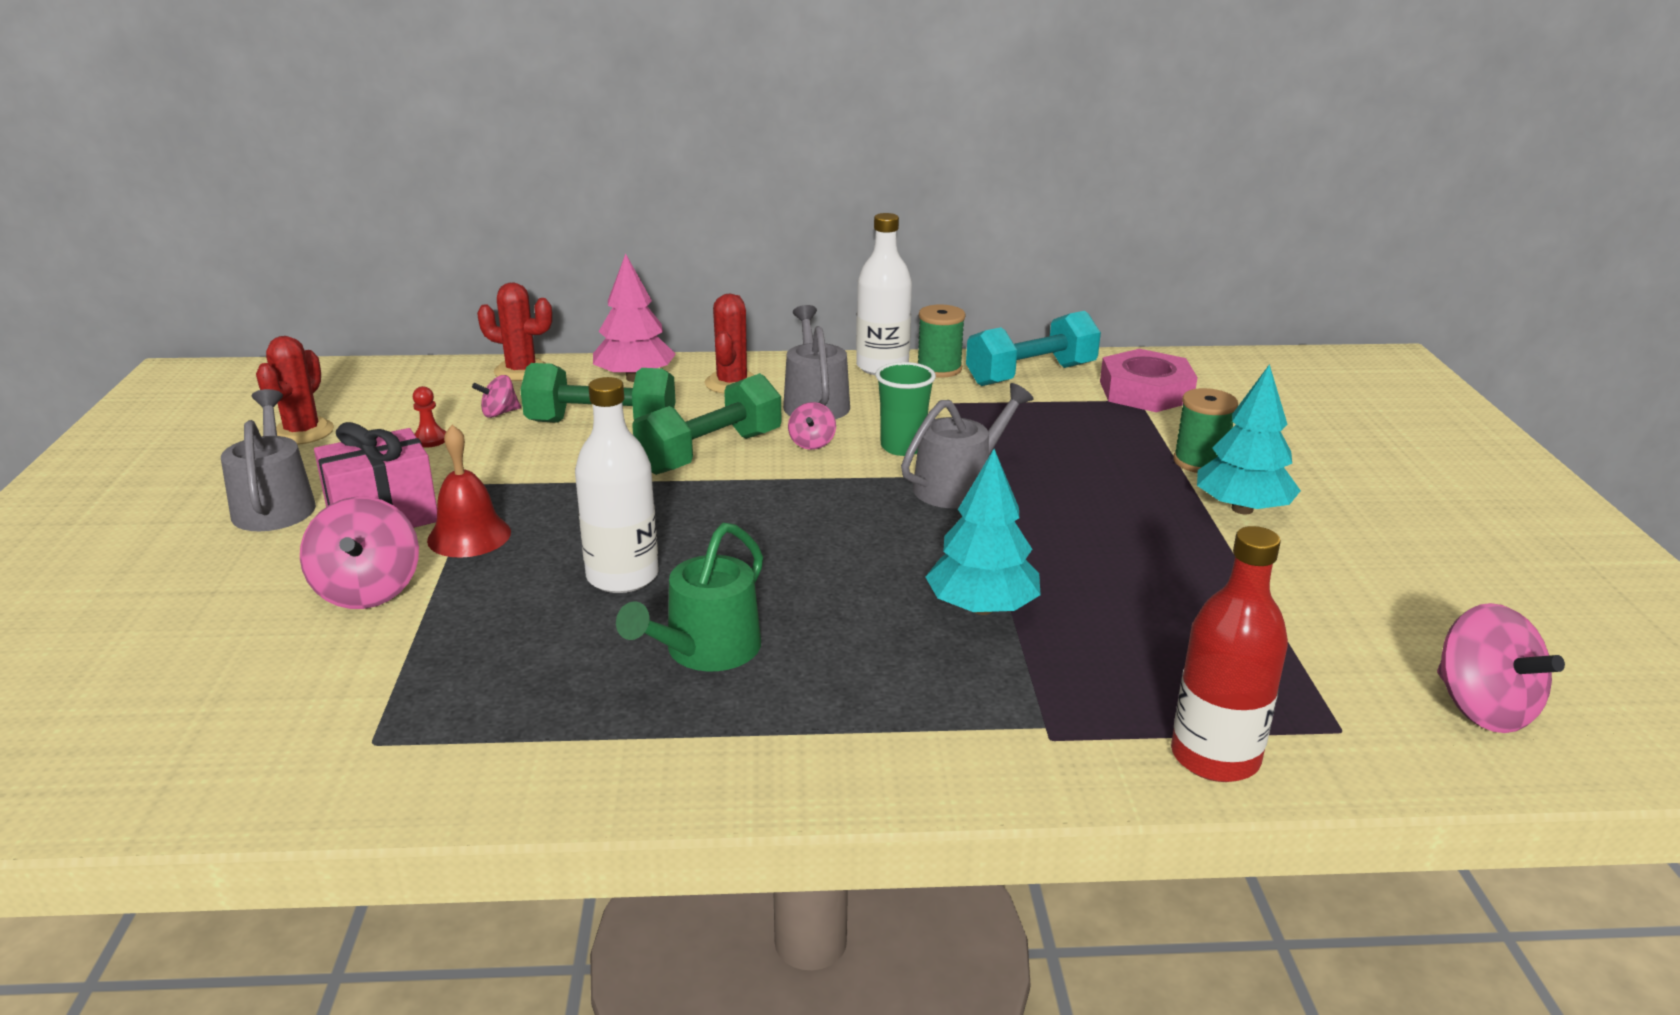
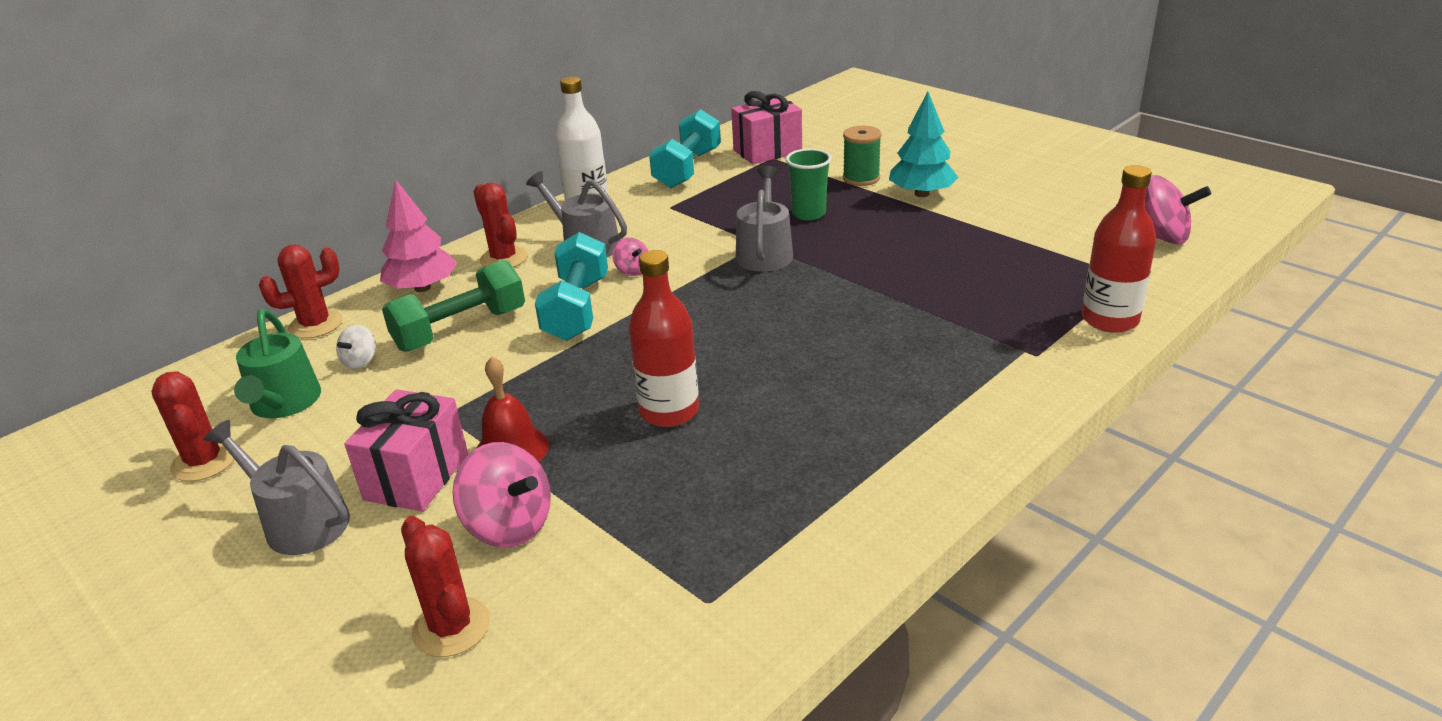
camera: 40 degrees left, 5 degrees up
red pawn [413,386,446,448] -> none
pink spinning top [472,375,521,418] -> white spinning top [336,325,376,369]
white bottle [575,377,659,593] -> red bottle [629,250,699,427]
green watering can [616,523,763,671] -> green watering can moved to [234,309,321,418]
green dumbbell [632,373,782,475] -> turquoise dumbbell [535,232,608,341]
green cup [875,362,936,456] -> green cup moved to [786,148,832,221]
green spool [917,304,965,378] -> none
turquoise tree [925,449,1041,615] -> none
pink nut [1100,349,1197,412] -> pink gift [731,91,802,165]
none -> red cactus [401,516,490,657]

